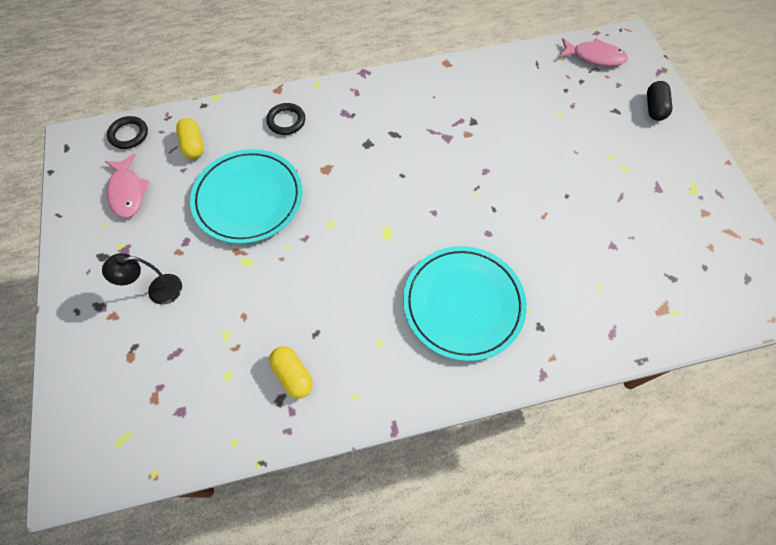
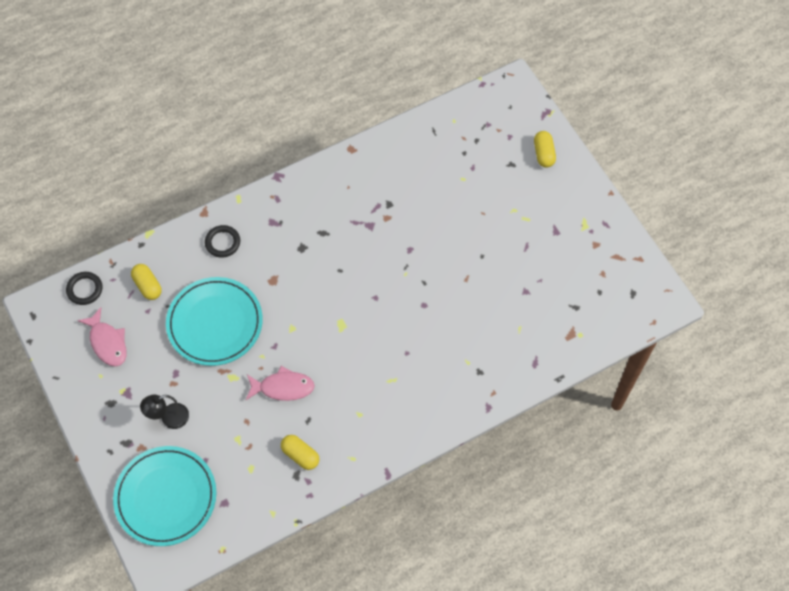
camera: 15 degrees left, 0 degrees up
turquoise plate [403,246,527,361] -> turquoise plate moved to [113,446,217,546]
pink fish [559,38,628,66] -> pink fish moved to [246,366,315,401]
black capsule [647,81,672,121] -> yellow capsule [534,131,556,168]

